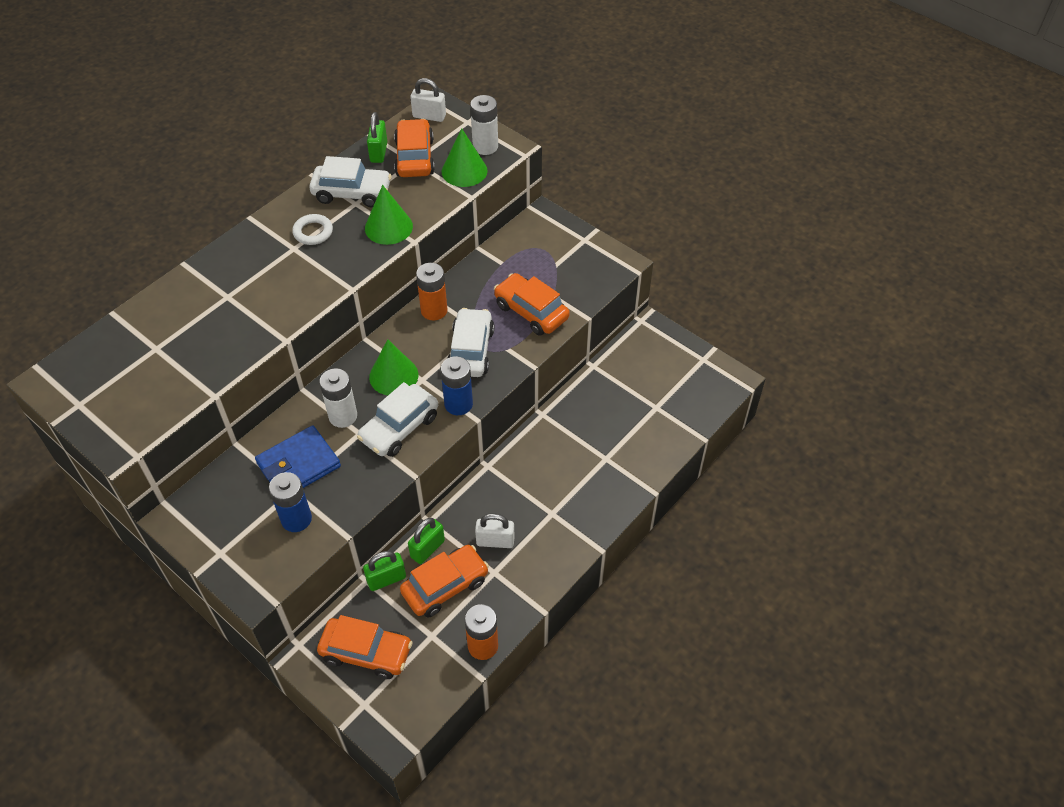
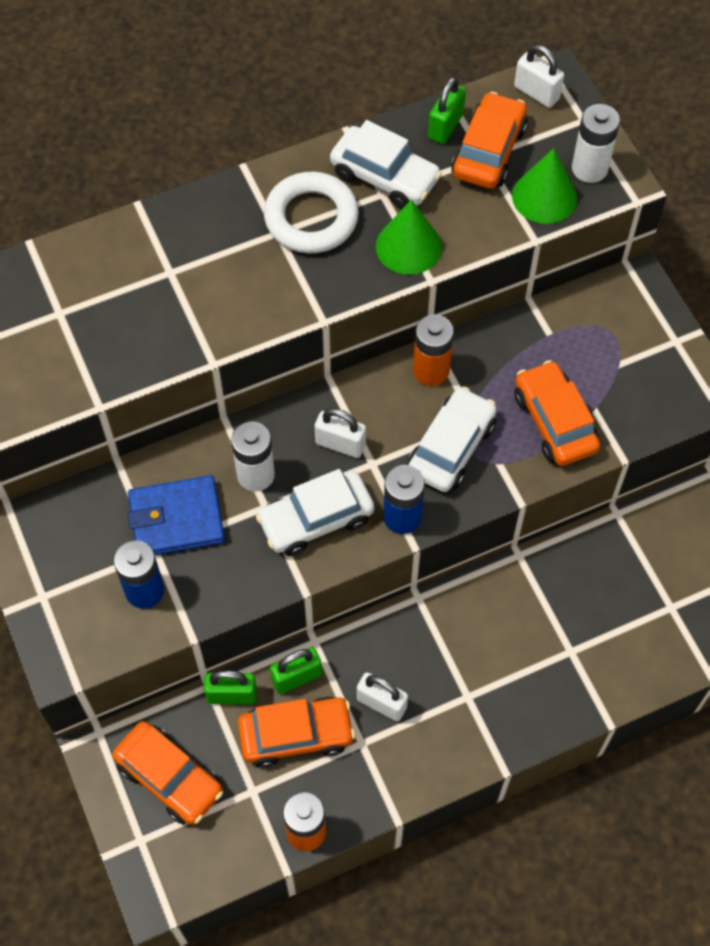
camera: 25 degrees right, 10 degrees up
white ring [292,214,333,245] -> white ring [264,172,359,253], size x1.73
green cone [369,339,418,395] -> white padlock [315,408,366,458]

